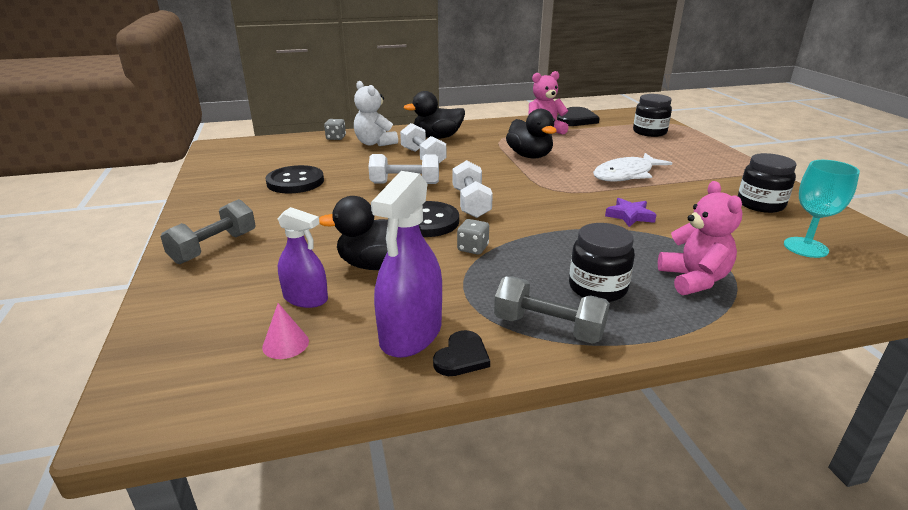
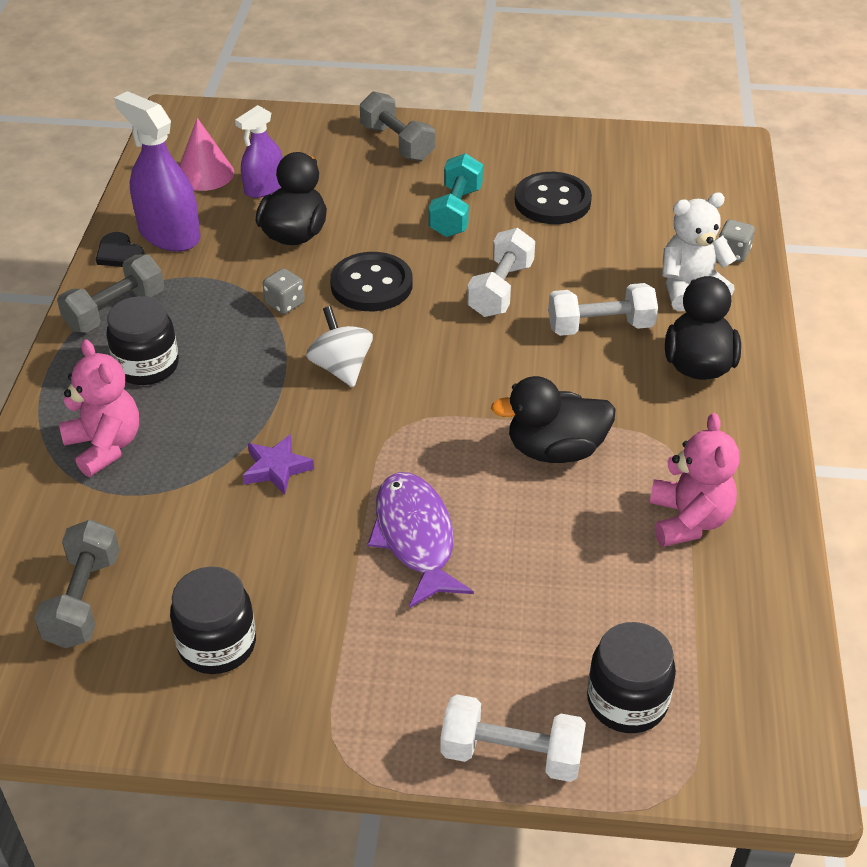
camera: 110 degrees right, 15 degrees up
pink cone [262,303,309,359] -> pink cone [179,118,234,191], size x1.56
white dumbbell [453,160,493,218] -> white dumbbell moved to [440,694,586,782]
black heart [557,107,600,126] -> none
white fish [593,153,672,182] -> purple fish [368,472,474,608]
pink teddy bear [658,181,742,295] -> pink teddy bear turned 135 degrees counterclockwise [59,339,139,477]
turquoise goblet [784,160,860,258] -> grey dumbbell [34,519,120,648]
none -> white spinning top [306,306,373,387]
none -> turquoise dumbbell [429,153,483,237]

